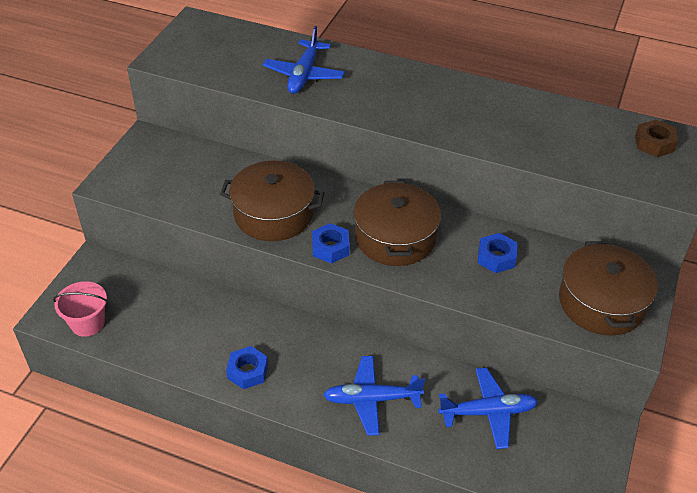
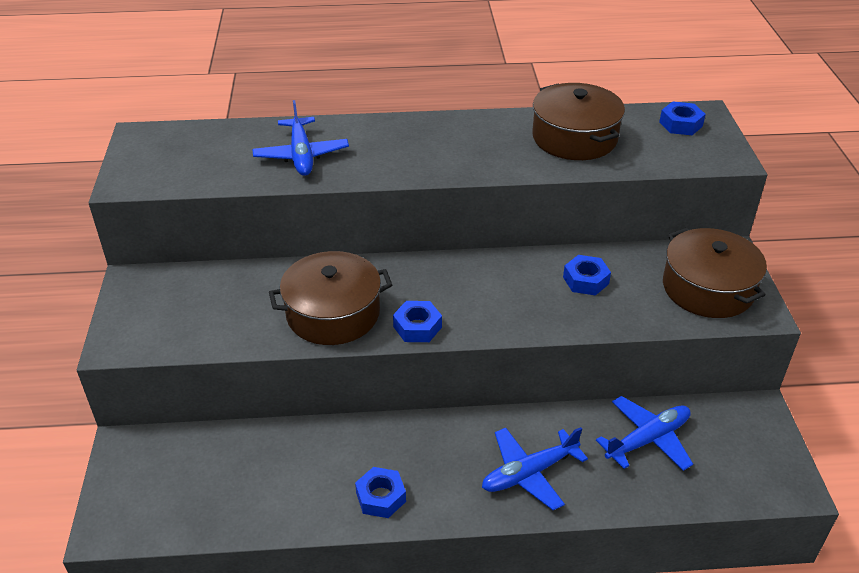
camera: 25 degrees left, 5 degrees down
pink bucket [53,281,108,337] -> none
brown pot [353,181,441,266] -> brown pot moved to [532,83,625,160]
brown nut [635,119,678,157] -> blue nut [659,101,706,135]

